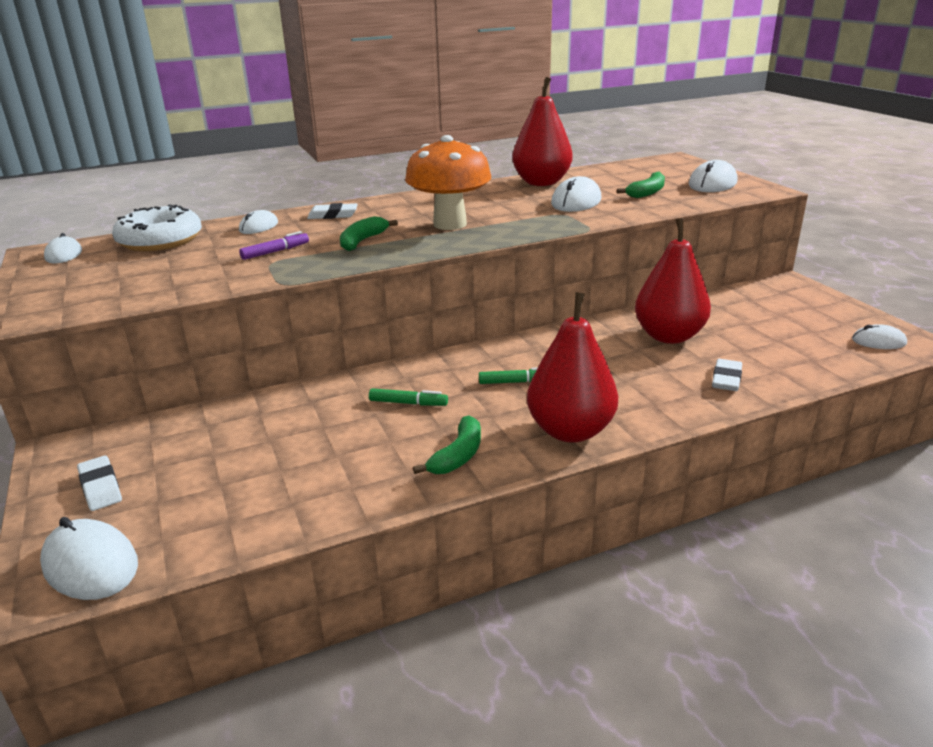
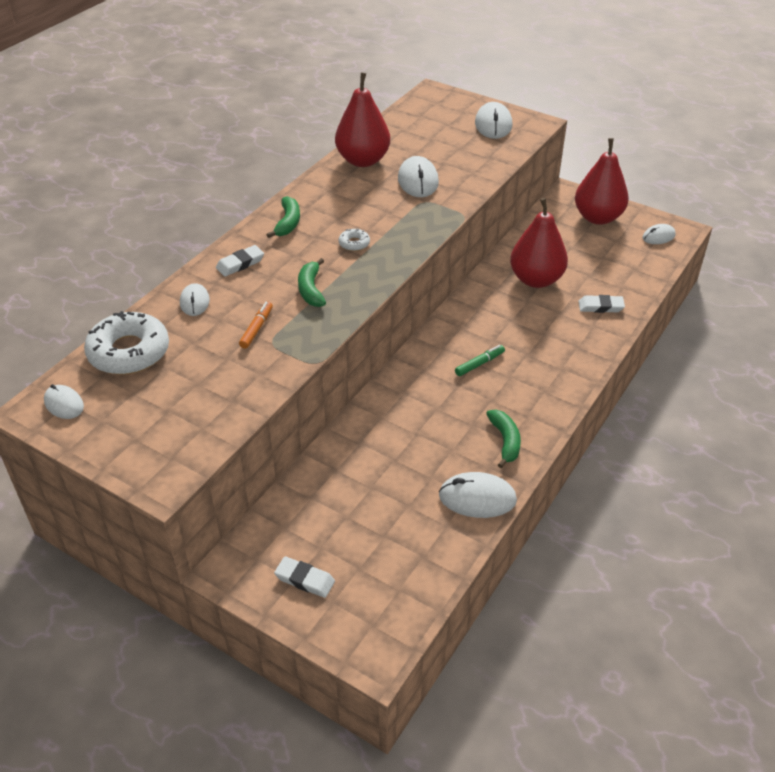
camera: 35 degrees left, 15 degrees up
white mouse [40,517,138,600] -> white mouse moved to [439,472,517,518]
purple marker [239,231,309,260] -> orange marker [239,301,273,349]
green marker [369,388,448,406] -> none
orange mushroom [405,135,491,230] -> white donut [339,228,370,251]
red pear [527,292,618,443] -> red pear moved to [575,138,629,225]
green banana [617,172,665,198] -> green banana moved to [267,196,300,238]
white eraser [712,359,742,391] -> white eraser turned 75 degrees counterclockwise [578,295,625,313]

